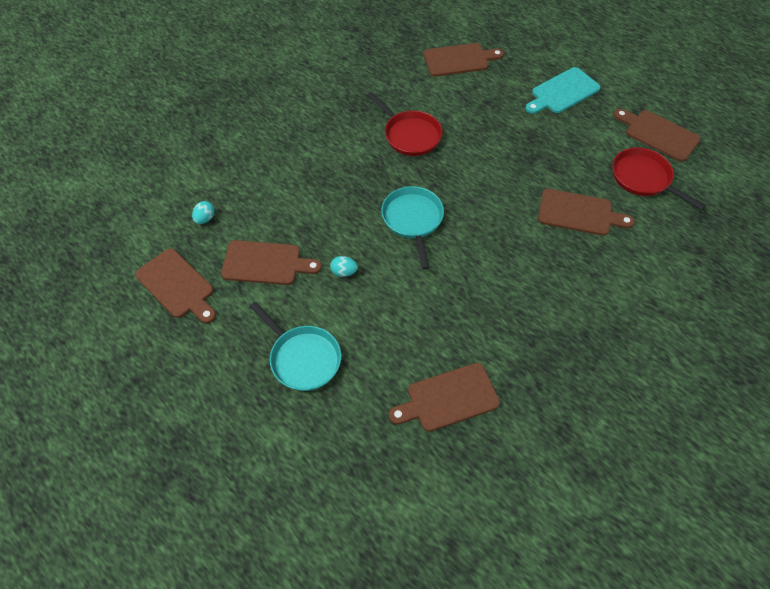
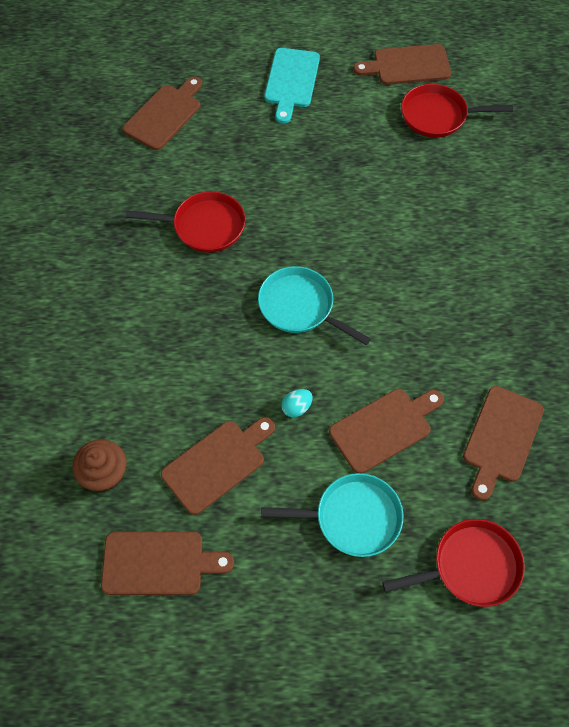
camera: 45 degrees left, 5 degrees up
turquoise egg [192,201,215,224] -> brown cupcake [73,439,126,492]
brown cutting board [538,189,635,236] -> brown cutting board moved to [329,389,444,473]
none -> red pan [382,519,525,607]

